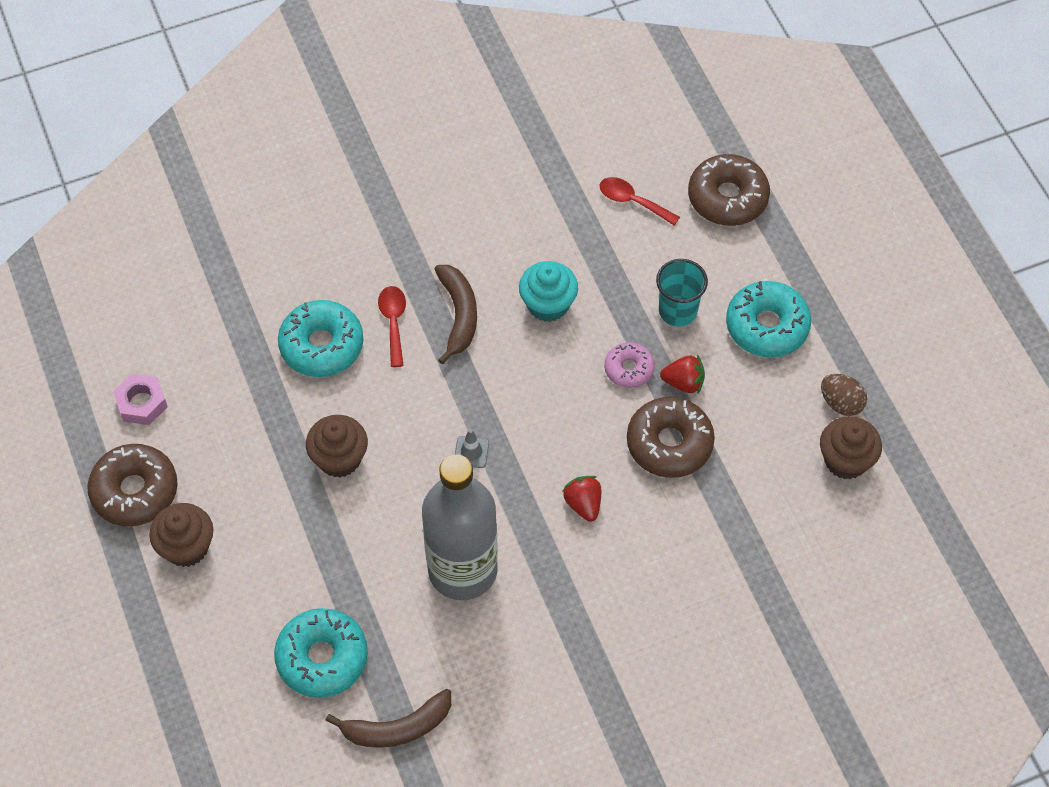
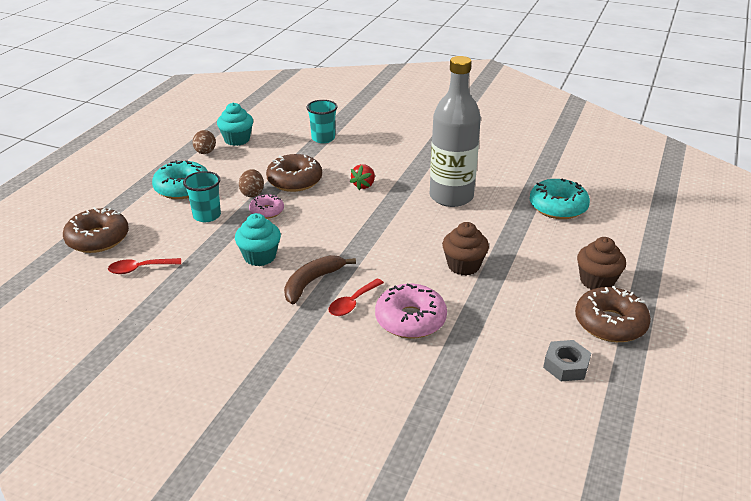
camera: 135 degrees left, 25 degrees down
pink nut [113,374,168,425] -> grey nut [543,340,591,381]
turquoise donut [278,300,363,377] -> pink donut [375,283,447,338]
brown banana [325,689,451,748] -> none
grey traffic cone [455,429,489,468] -> none
red spoon [600,177,680,226] -> red spoon turned 90 degrees clockwise [108,258,181,274]
red strawberry [660,354,705,393] -> brown egg [239,169,264,197]
brown cupcake [820,416,882,479] -> turquoise cupcake [217,102,253,146]
none -> turquoise cup [306,100,338,143]

